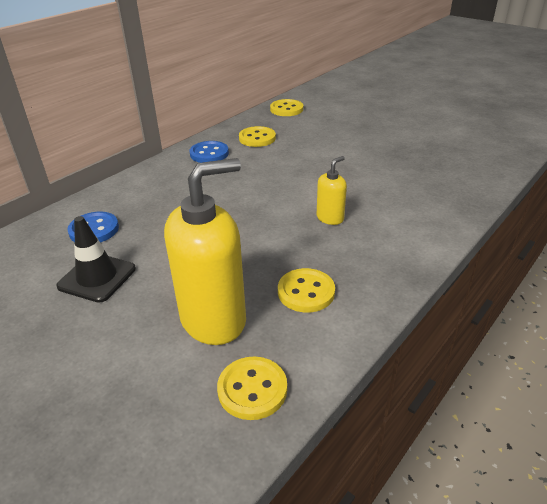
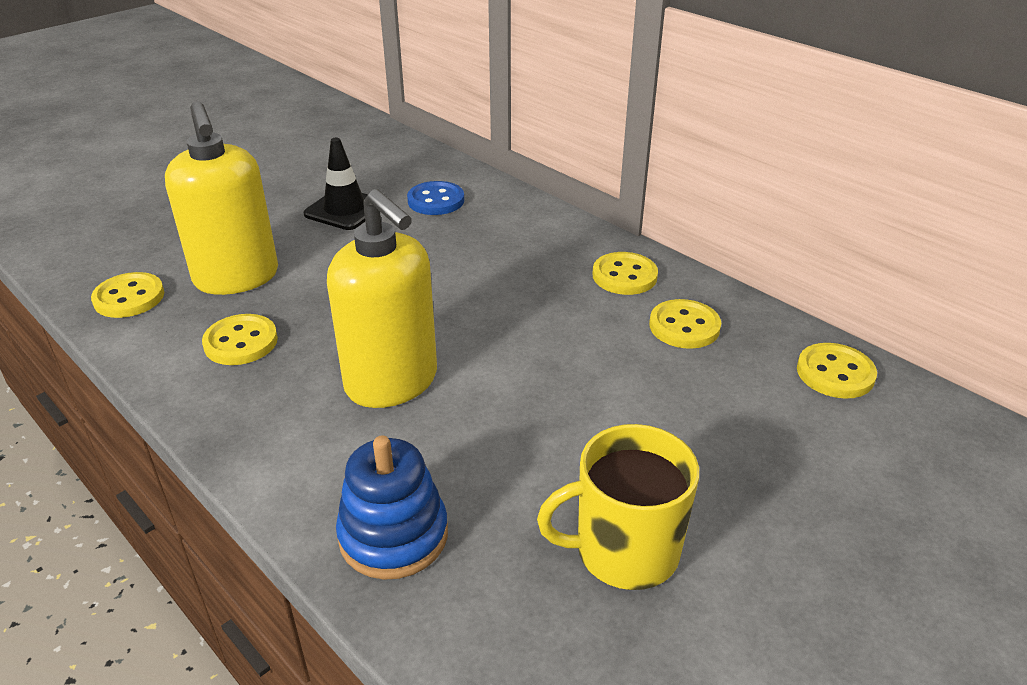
camera: 95 degrees right, 0 degrees up
blue button [190,141,229,163] -> yellow button [592,252,658,295]
yellow soap dispenser [317,156,347,225] -> yellow soap dispenser [327,189,437,408], size x2.09
none -> blue stacking toy [336,435,448,580]
none -> yellow mug [537,424,699,590]

